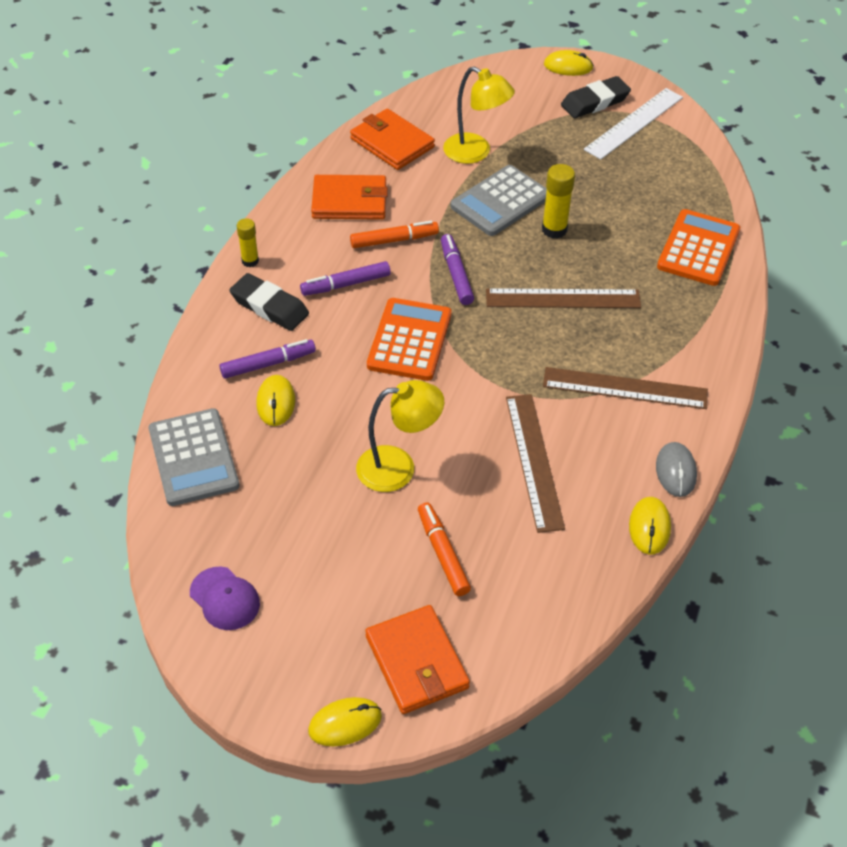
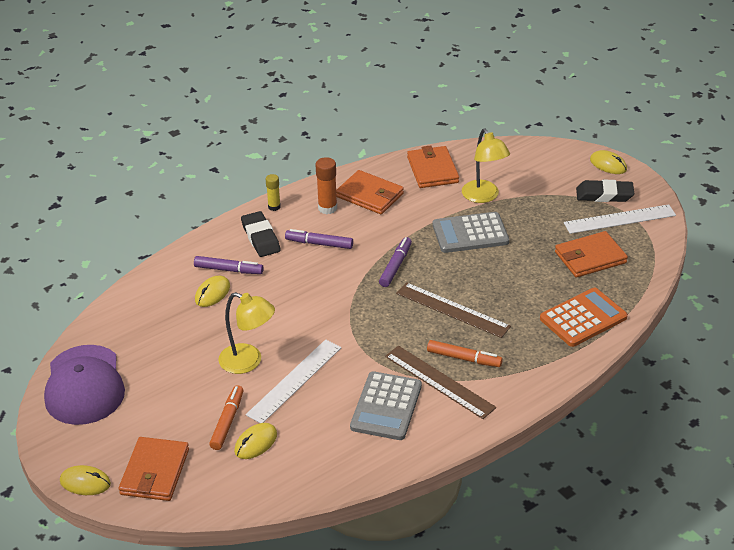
camera: 35 degrees right, 10 degrees down
grey calculator [148,408,240,506] -> grey calculator moved to [350,371,422,440]
purple cap [190,566,260,630] -> purple cap [44,345,125,425], size x1.99
orange marker [350,221,439,248] -> orange marker moved to [427,340,503,367]
orange calculator [367,298,452,381] -> none
brown ruler [506,394,565,533] -> none
yellow glue stick [542,164,575,239] -> none
yellow mouse [629,497,671,555] -> yellow mouse moved to [234,423,277,459]
grey mouse [656,442,697,497] -> none
none -> white ruler [246,339,341,423]
none -> orange glue stick [315,157,337,214]
none -> orange wallet [555,231,628,278]

